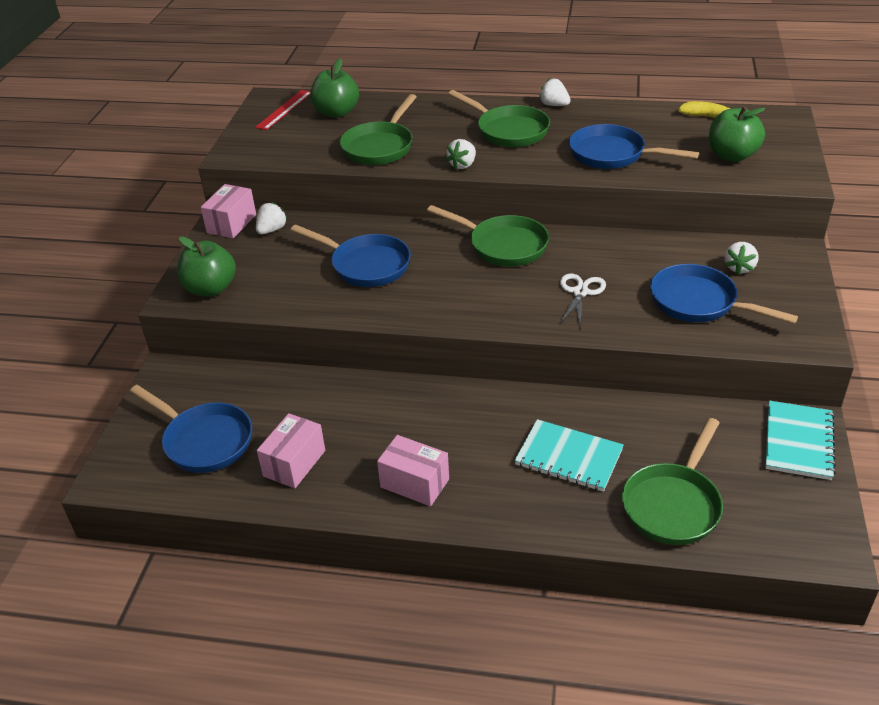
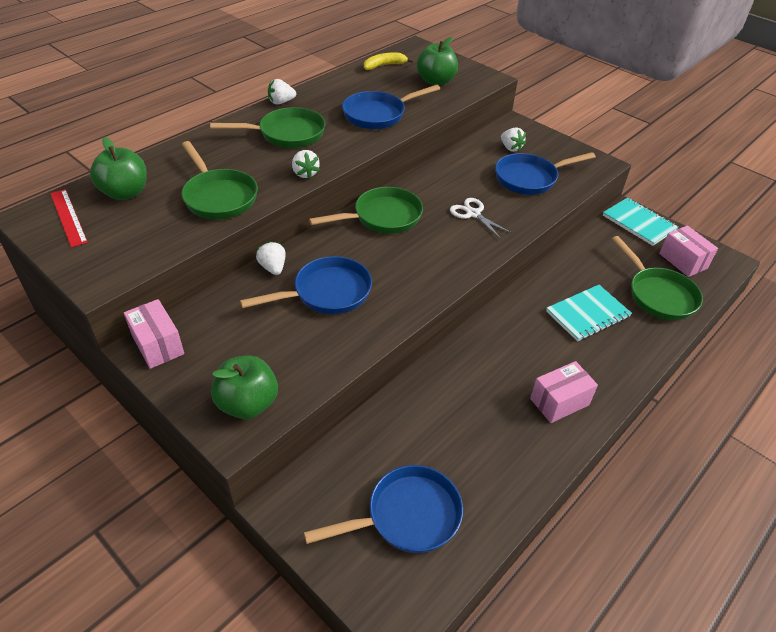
camera: 60 degrees left, 5 degrees up
white strawberry [256,202,288,234] -> white strawberry moved to [256,241,286,275]
pink box [257,413,325,488] -> pink box moved to [659,226,718,277]

